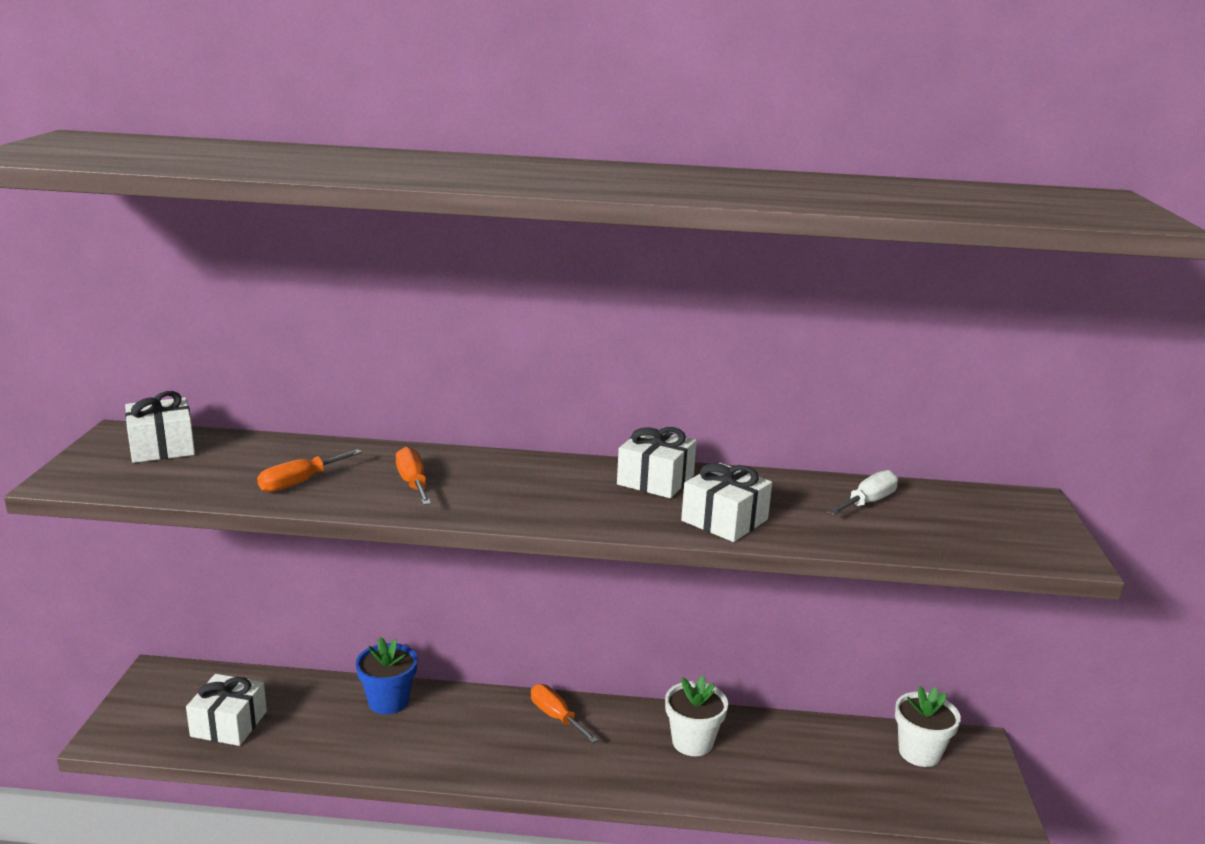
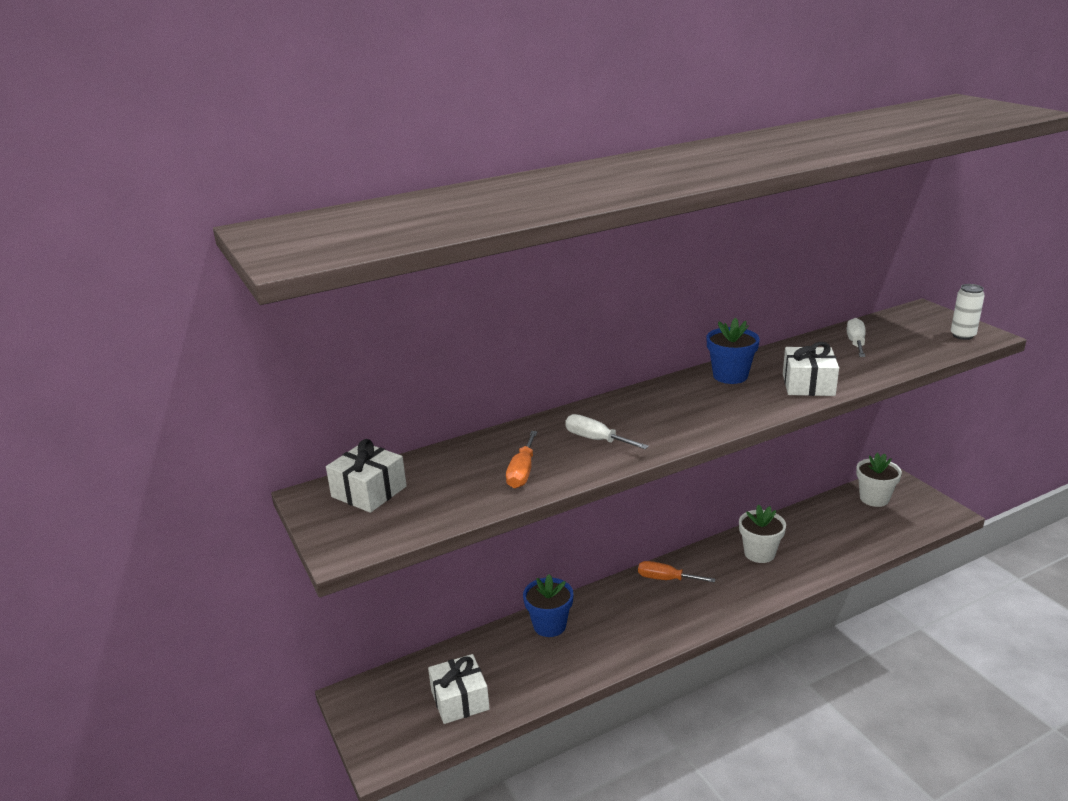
camera: 30 degrees left, 5 degrees up
orange screwdriver [396,447,431,505] -> white screwdriver [565,414,649,449]
white gift [617,427,697,498] -> blue flower pot [707,318,760,384]
none -> white can [951,284,985,340]

